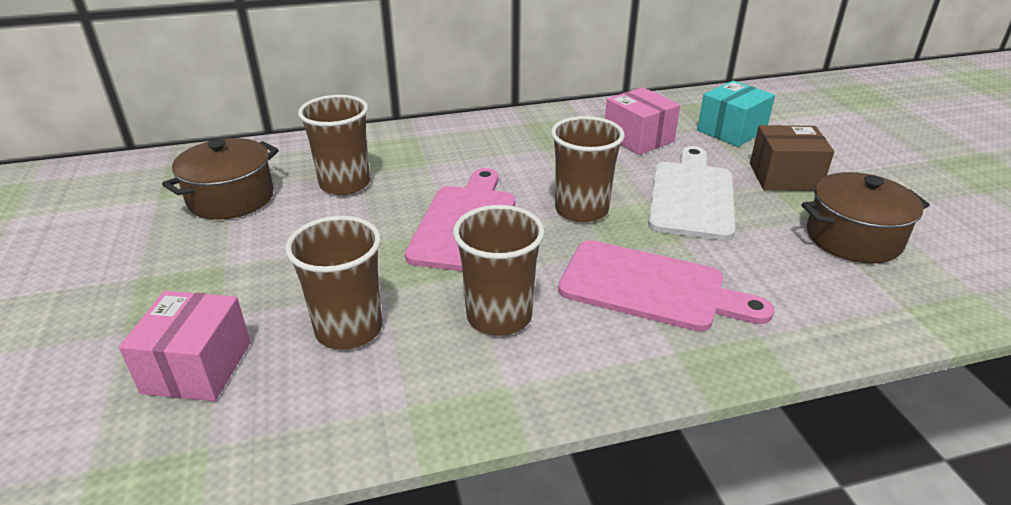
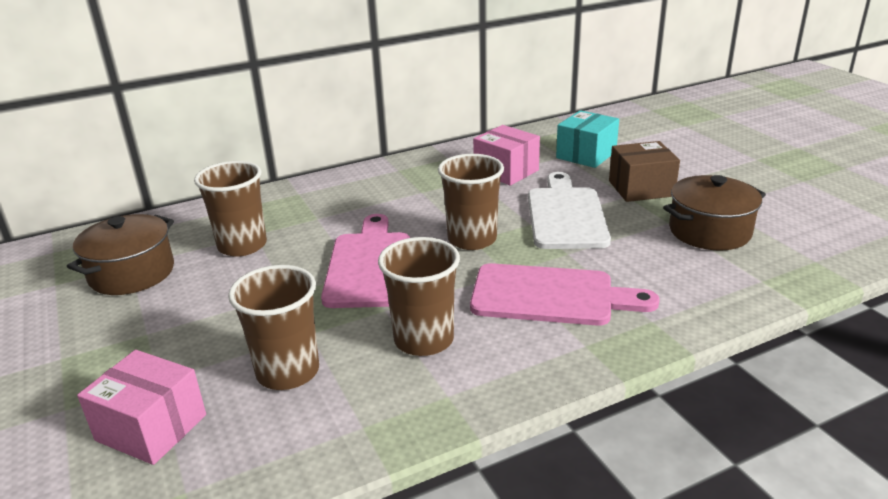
camera: 10 degrees left, 5 degrees down
pink box [119,291,251,401] -> pink box turned 60 degrees counterclockwise [77,350,206,465]

